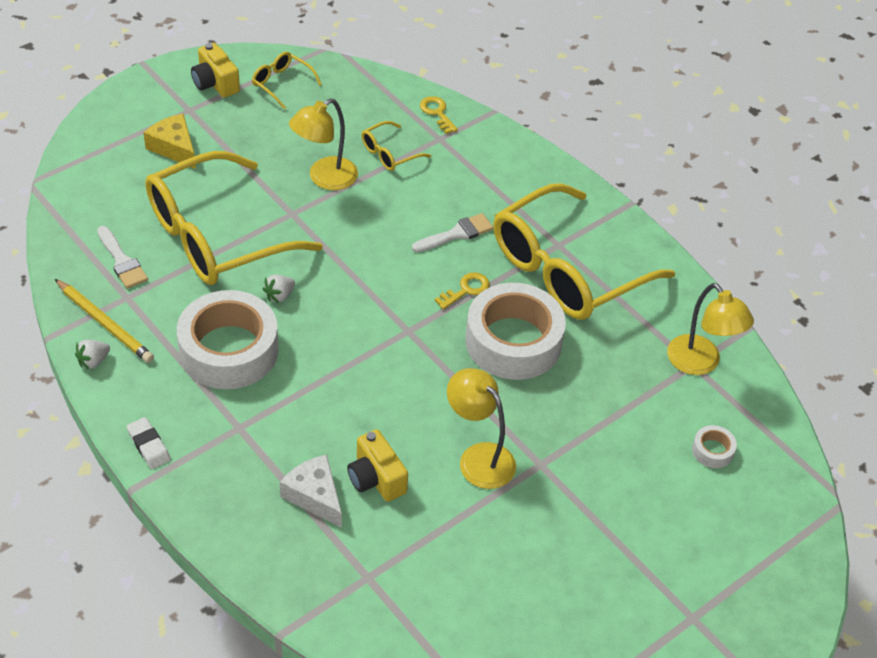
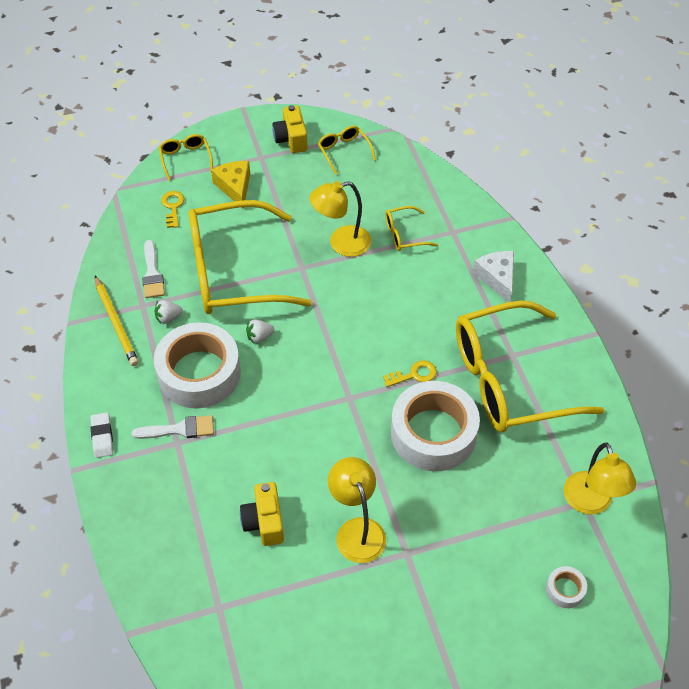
camera: 25 degrees right, 5 degrees up
white strawberry [75,340,110,370] -> white strawberry moved to [155,300,183,324]
white cheese [280,455,342,528] -> white cheese moved to [473,251,514,302]
white brush [412,213,493,252] -> white brush moved to [132,415,214,439]
yellow key [420,96,458,134] -> yellow key moved to [161,191,185,228]
none -> yellow glasses [159,134,213,181]

